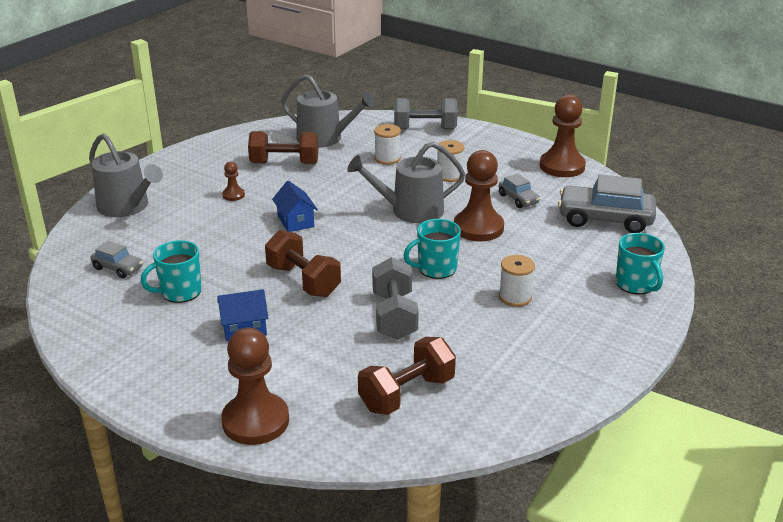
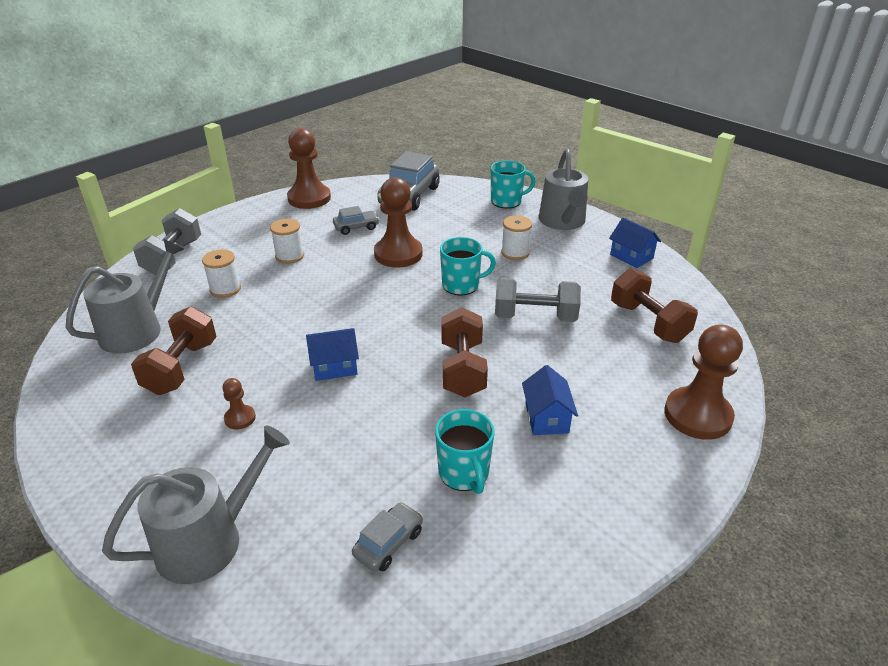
camera: 80 degrees left, 5 degrees up
brown dumbbell [265,230,341,297] -> brown dumbbell turned 60 degrees counterclockwise [441,307,488,397]
grey watering can [347,141,465,223] -> grey watering can moved to [539,149,588,230]
turquoise mug [403,219,461,279] -> turquoise mug turned 90 degrees counterclockwise [440,237,496,295]
none -> blue house [609,218,661,268]

